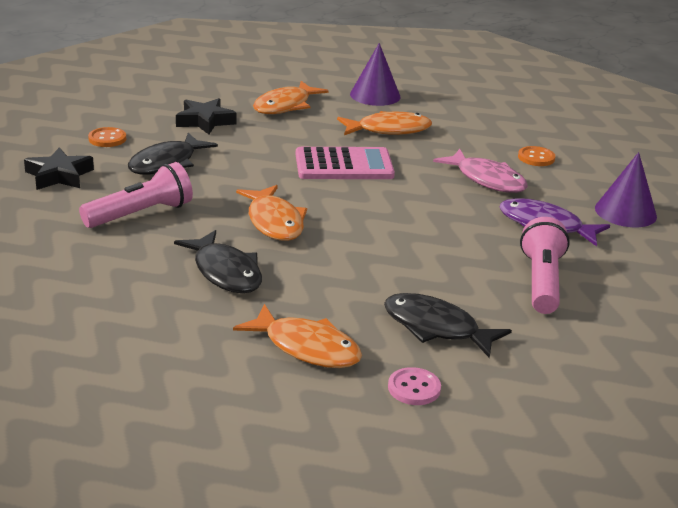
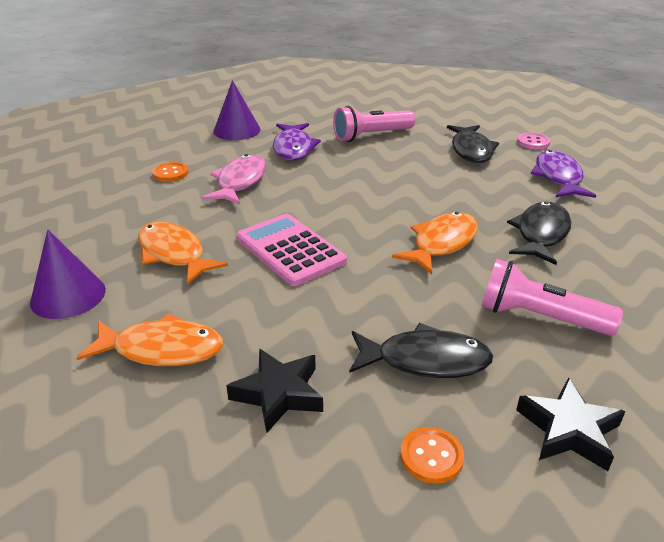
camera: 120 degrees left, 5 degrees up
orange fish [233,304,362,368] -> purple fish [531,150,596,198]

